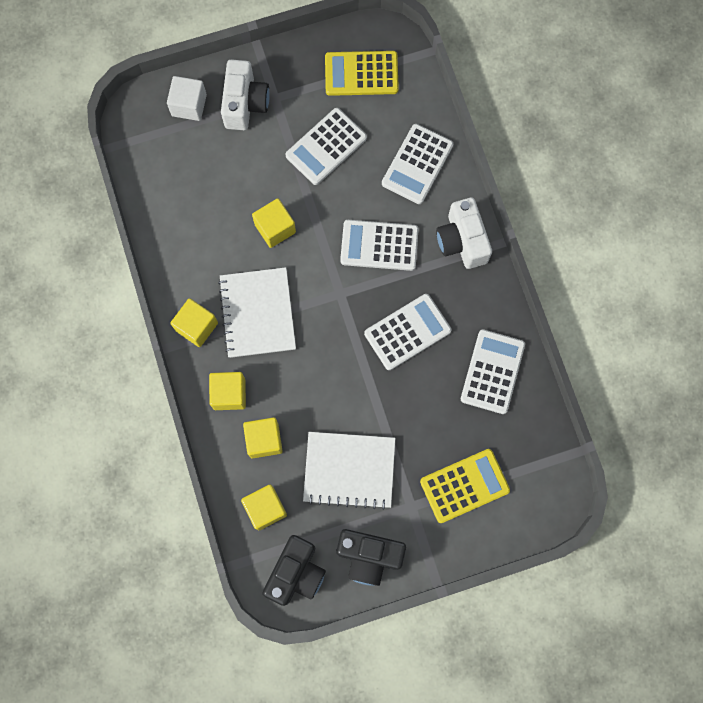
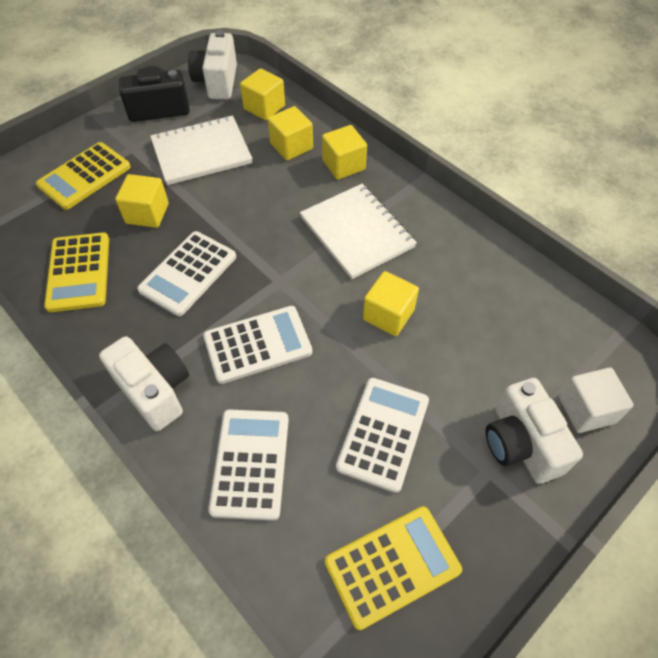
camera: 155 degrees right, 20 degrees down
yellow cube [170,298,218,347] -> yellow cube moved to [115,174,169,228]
black camera [263,535,326,606] -> white camera [188,31,237,99]
white calculator [461,329,525,414] -> yellow calculator [44,232,109,312]

